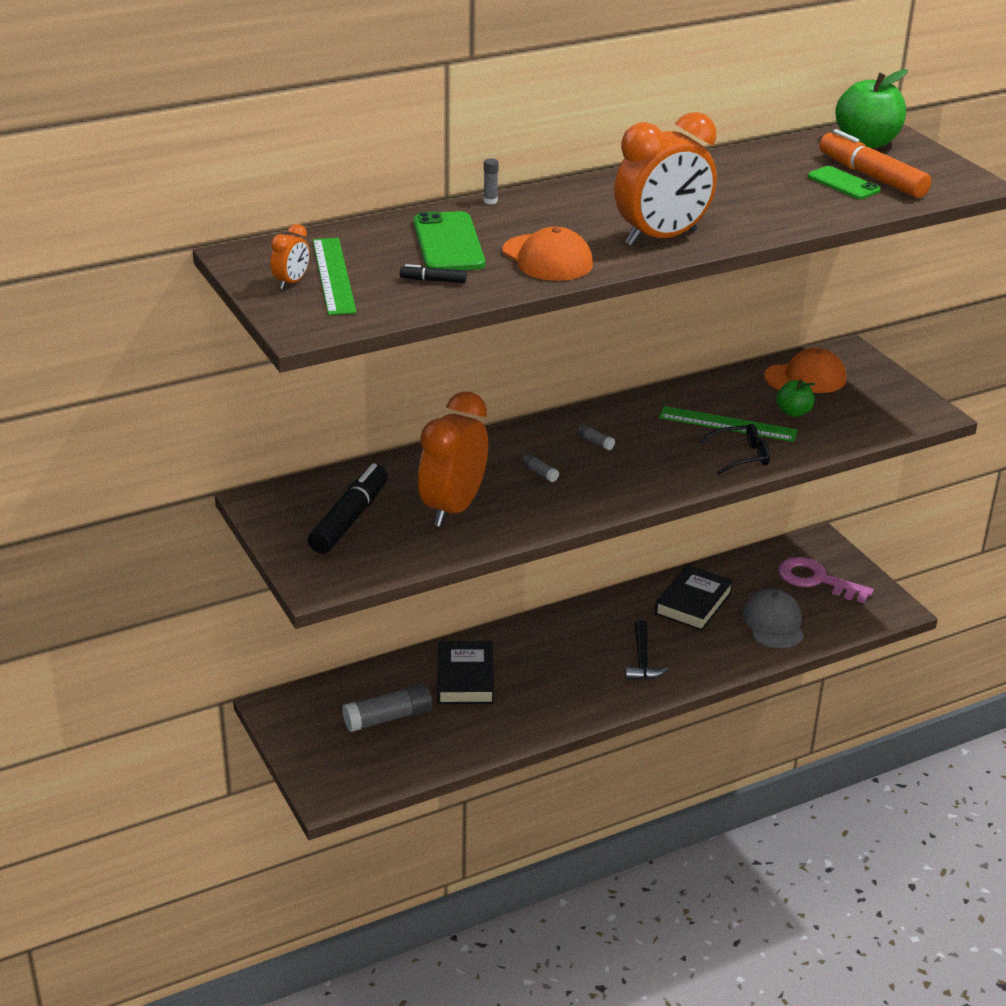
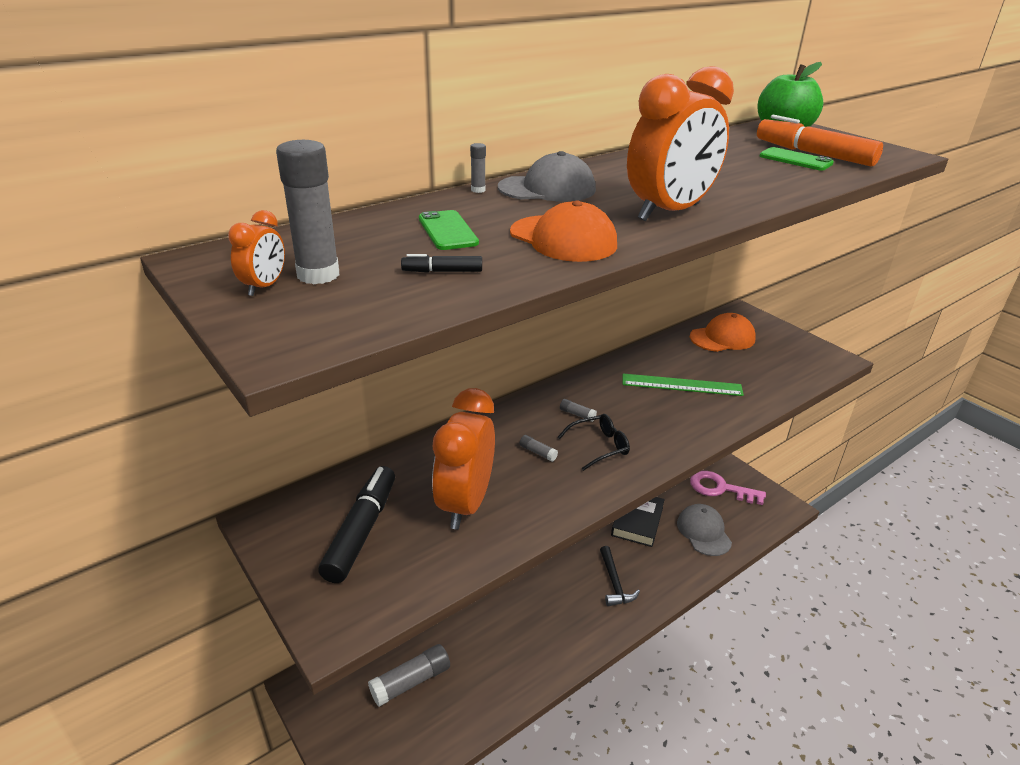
camera: 10 degrees left, 0 degrees up
green ruler [313,238,357,315] -> grey glue stick [276,140,339,284]
green phone [414,211,485,270] -> green phone [419,210,479,250], size x0.64
black book [438,641,494,704] -> none
black glasses [699,424,770,475] -> black glasses moved to [558,414,630,471]
green apple [777,379,815,417] -> none
none -> grey cap [498,151,596,202]

